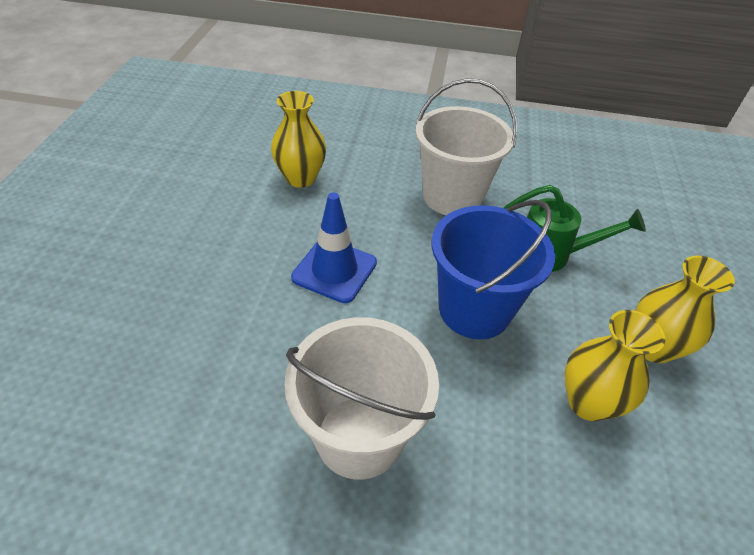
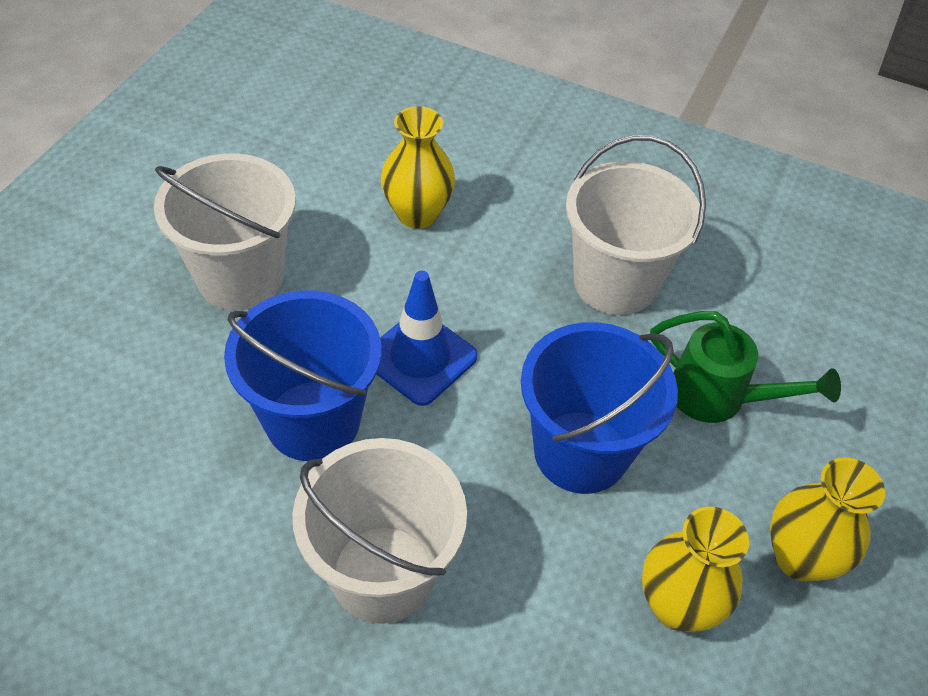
camera: 15 degrees right, 5 degrees up
none -> white bucket [154,153,296,310]
none -> blue bucket [224,290,381,461]

